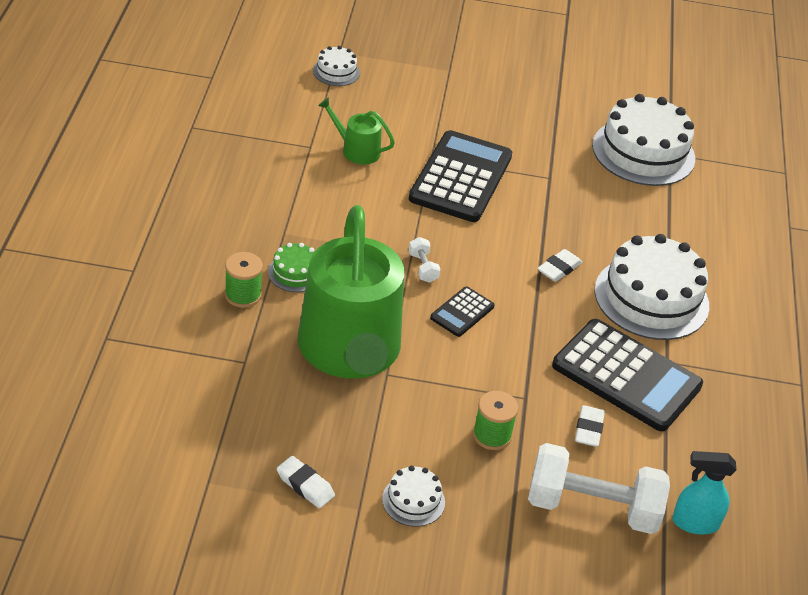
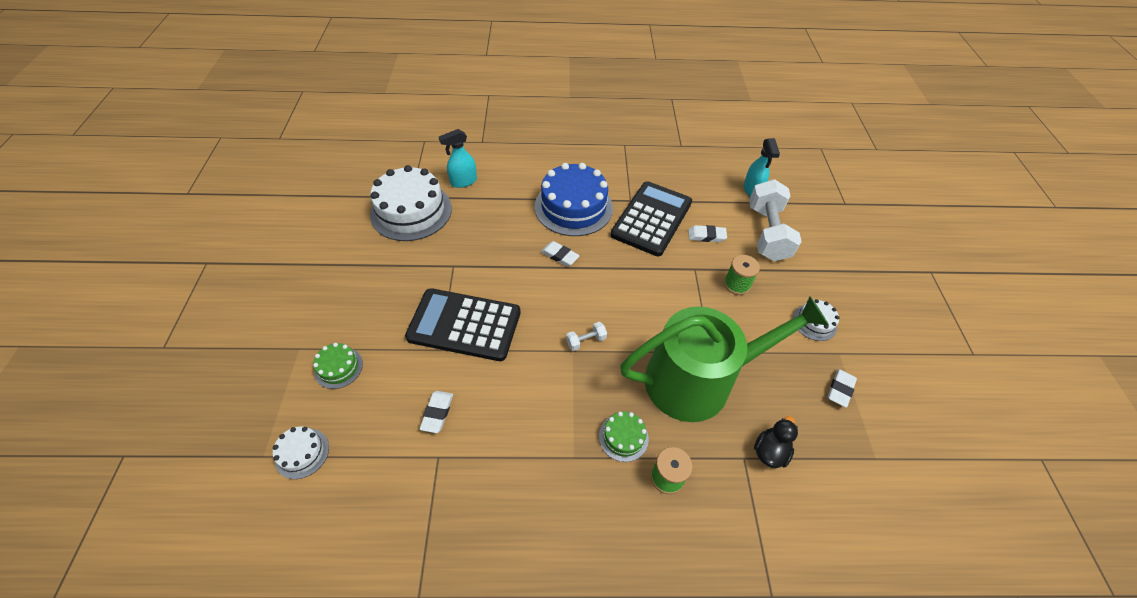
camera: 95 degrees left, 10 degrees up
green watering can [318,97,395,164] -> white eraser [420,391,453,433]
black calculator [430,287,495,337] -> none
white cake [595,234,709,340] -> blue cake [535,163,613,236]
none -> green cake [313,343,363,389]
none -> turquoise spray bottle [439,129,477,188]
none -> black duck [754,416,798,468]

